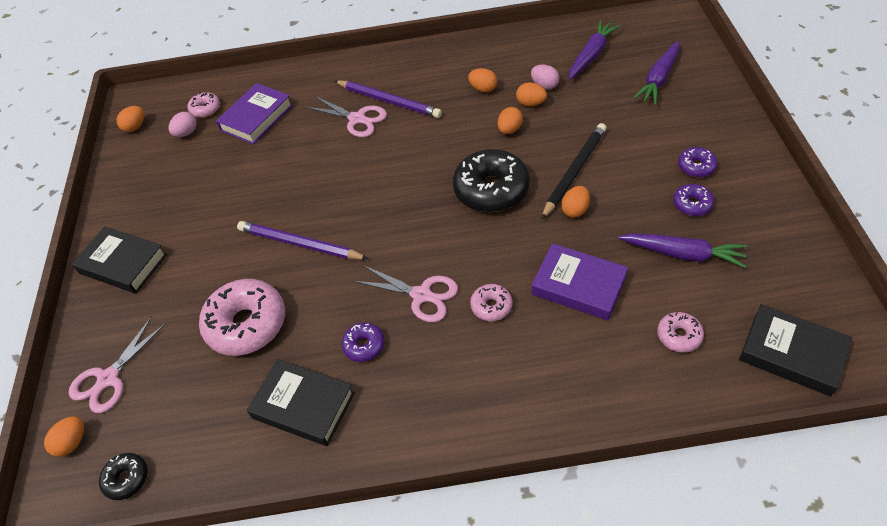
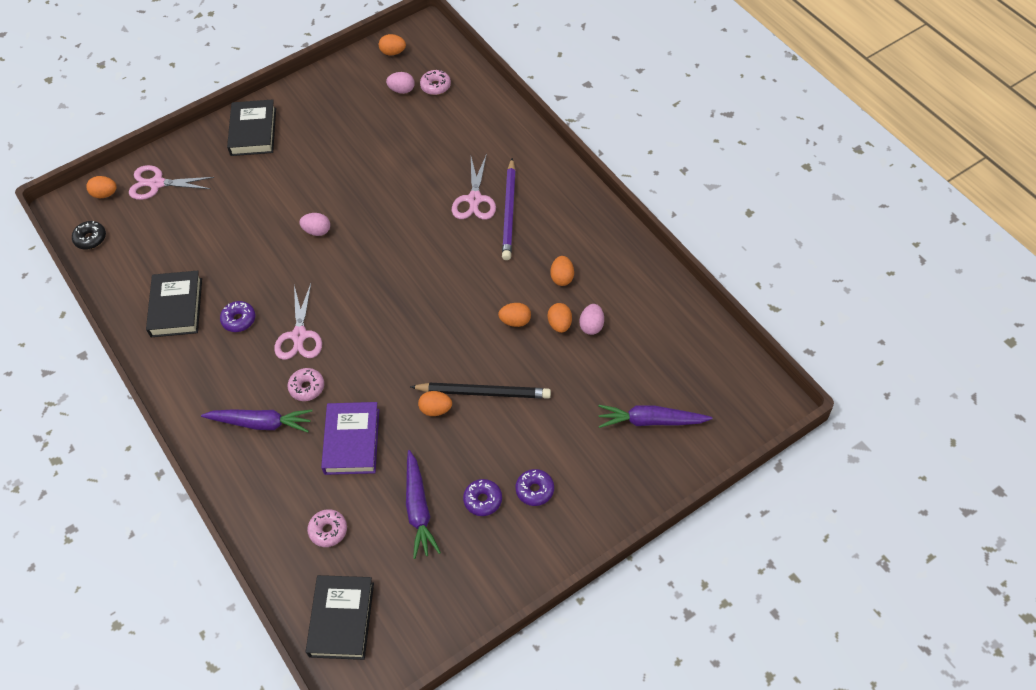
camera: 60 degrees right, 5 degrees up
pink donut [199,279,285,356] -> none
purple book [216,83,293,145] -> none
purple pencil [237,221,369,260] -> pink egg [299,213,330,236]
black donut [453,149,530,212] -> none
purple carrot [569,20,620,79] -> purple carrot moved to [201,409,312,432]

